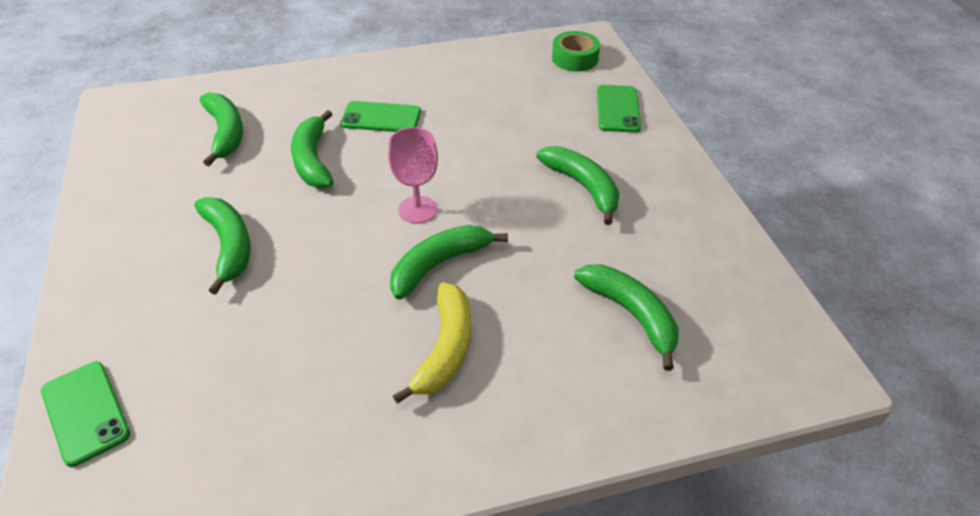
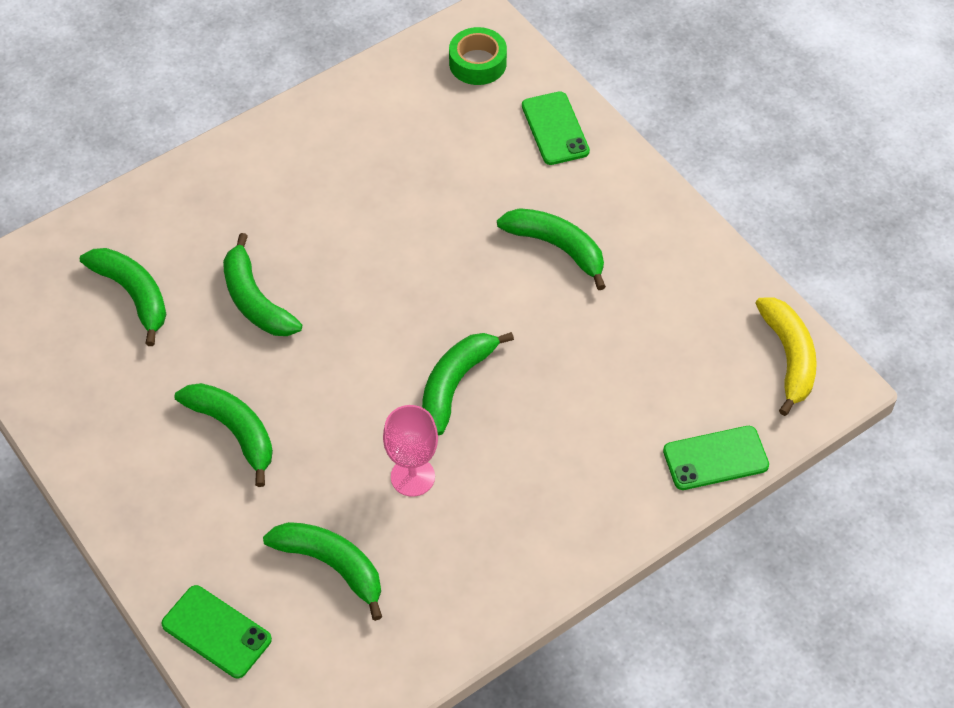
camera: 20 degrees left, 10 degrees up
green phone [341,101,421,132] -> green phone moved to [663,426,769,490]
pink goblet [388,127,438,223] -> pink goblet moved to [383,405,438,497]
yellow banana [393,282,471,404] -> yellow banana moved to [755,297,817,416]
green banana [574,265,679,371] -> green banana moved to [263,522,382,621]

